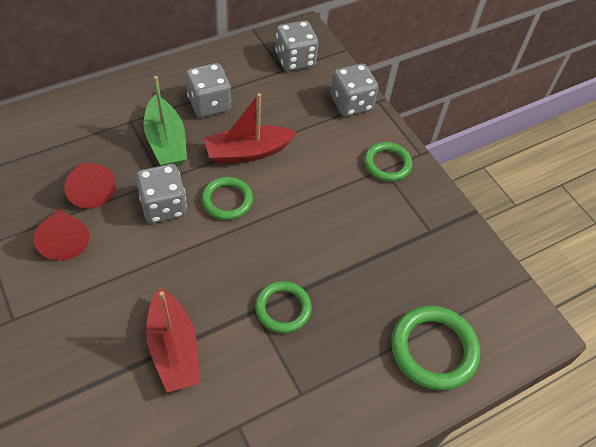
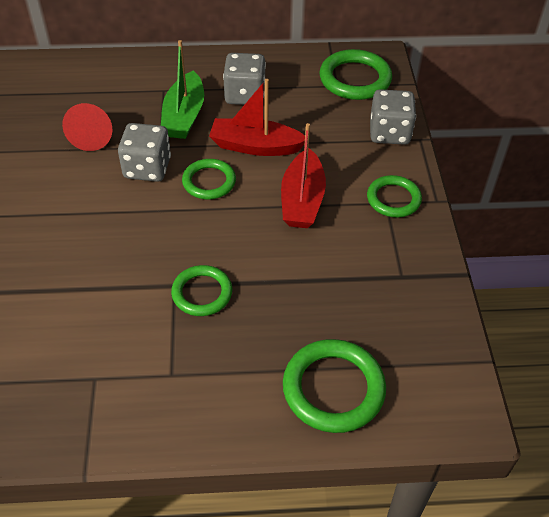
camera: 30 degrees right, 5 degrees down
red cone [33,209,89,261] -> none
red boat [146,287,200,392] -> red boat moved to [281,123,326,228]
grey dice [275,21,319,71] -> green ring [320,49,392,100]

